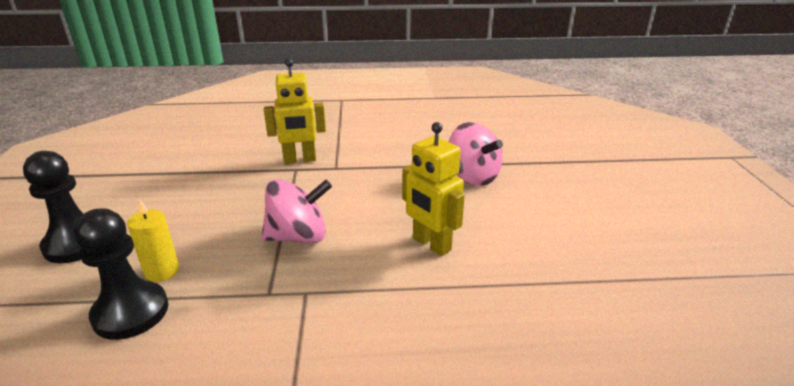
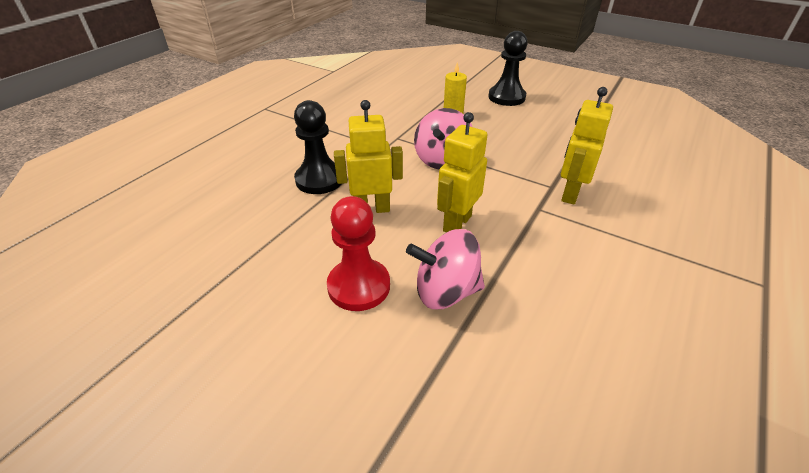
camera: 125 degrees right, 10 degrees up
black pawn [74,208,168,340] -> black pawn moved to [294,100,341,194]
none -> red pawn [327,196,390,311]
none -> yellow robot [437,112,487,233]

